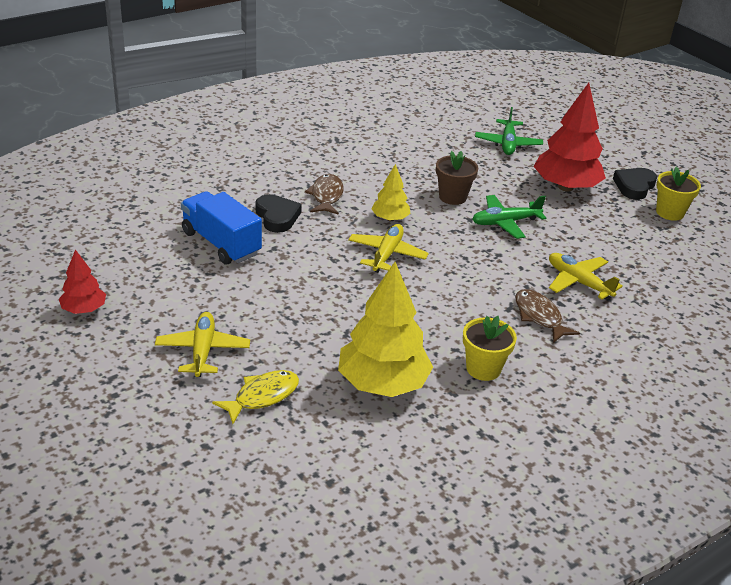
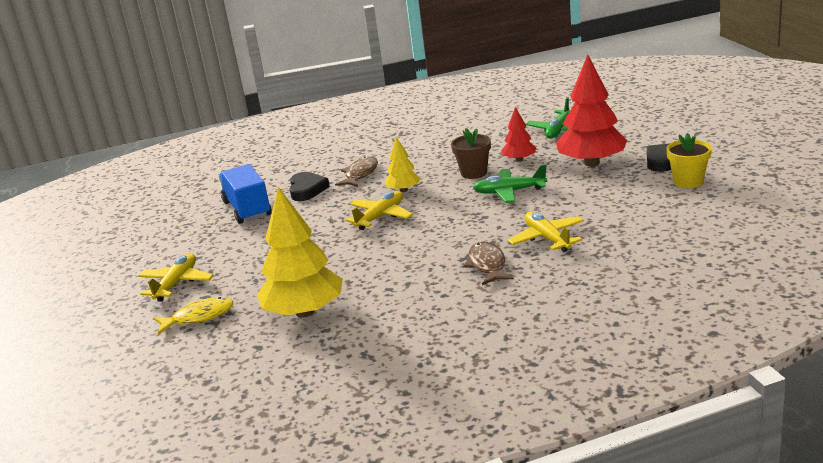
camera: 25 degrees right, 10 degrees down
red tree [59,249,106,314] -> red tree moved to [501,107,536,162]
yellow flower pot [463,316,517,381] -> none

